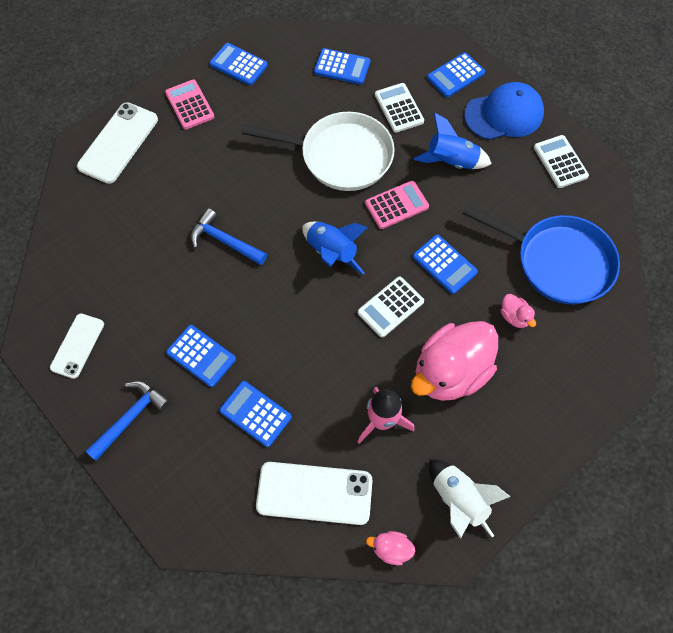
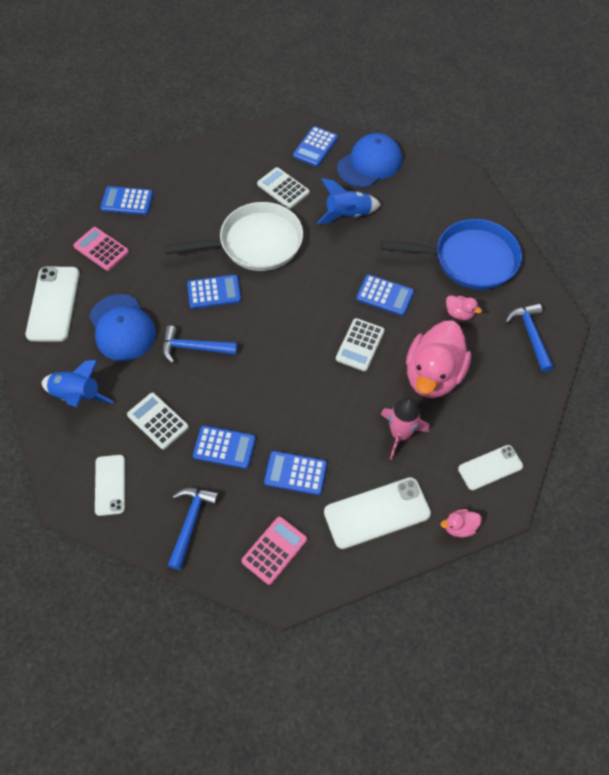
camera: 25 degrees left, 5 degrees down
blue rocket [302,222,368,274] -> blue rocket moved to [42,360,114,407]
blue calculator [314,48,370,85] -> blue calculator moved to [187,275,241,309]
pink calculator [365,181,429,229] -> pink calculator moved to [241,516,307,585]
white rocket [429,460,511,539] -> white phone [458,445,523,490]
white calculator [534,135,589,188] -> white calculator moved to [127,392,189,450]
none -> blue cap [89,294,156,361]
none -> blue hammer [505,303,554,372]

